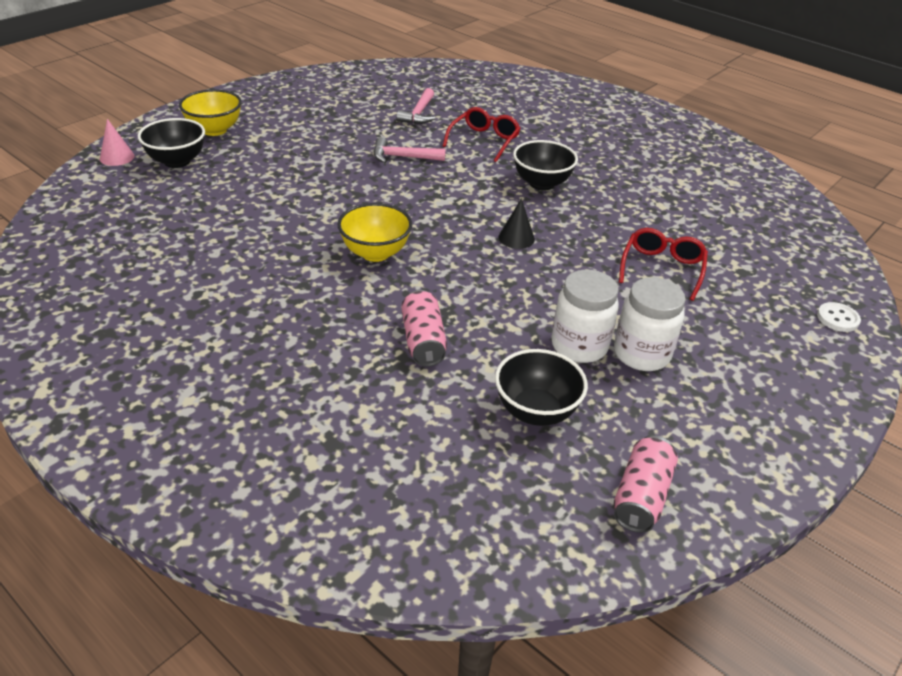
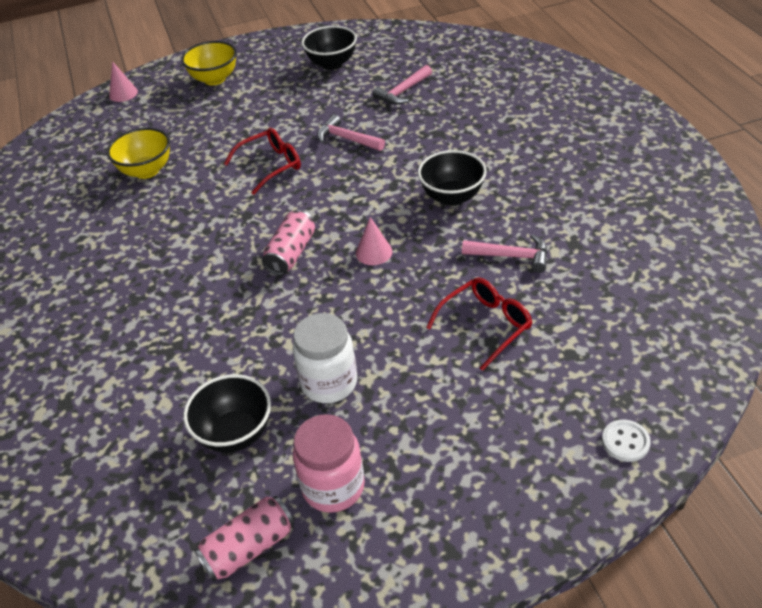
camera: 35 degrees right, 5 degrees up
black bowl [138,118,205,168] -> black bowl moved to [302,26,357,70]
yellow bowl [337,203,412,262] -> yellow bowl moved to [107,128,170,179]
pink can [401,290,447,367] -> pink can moved to [262,210,315,275]
red glasses [443,107,521,162] -> red glasses moved to [224,128,301,195]
black cone [498,198,535,249] -> pink cone [356,217,392,265]
white jar [614,277,686,371] -> none
none -> pink jar [293,414,365,513]
none -> pink hammer [462,234,547,273]

